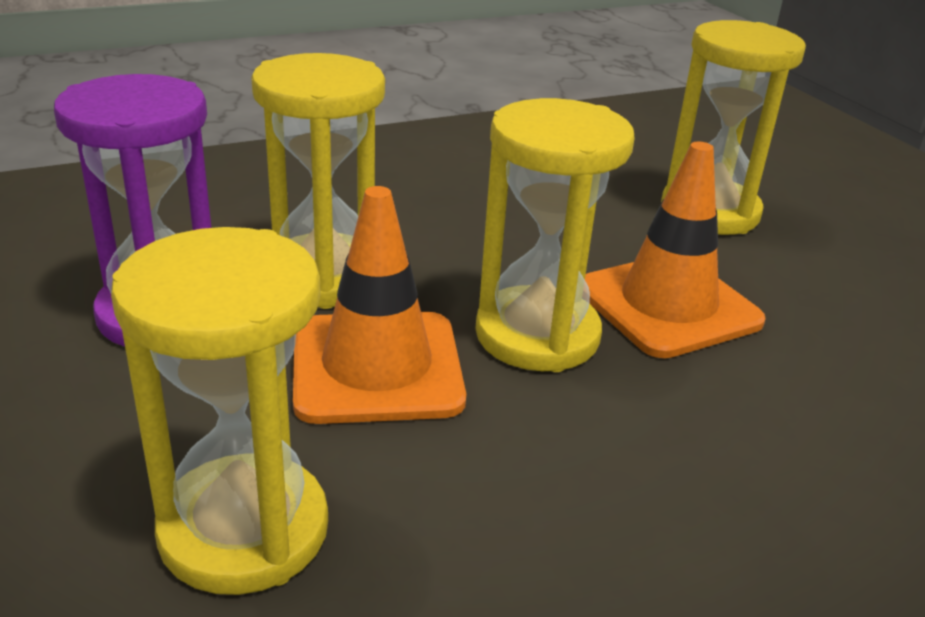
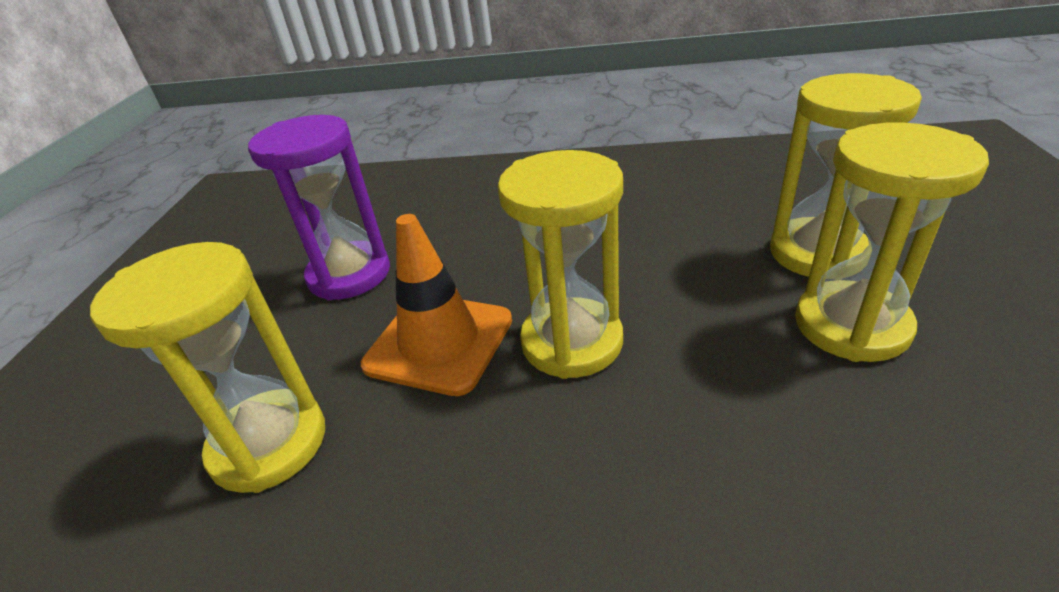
camera: 35 degrees right, 5 degrees up
yellow hourglass [251,53,385,309] -> yellow hourglass moved to [795,123,989,362]
orange traffic cone [585,142,766,358] -> none

